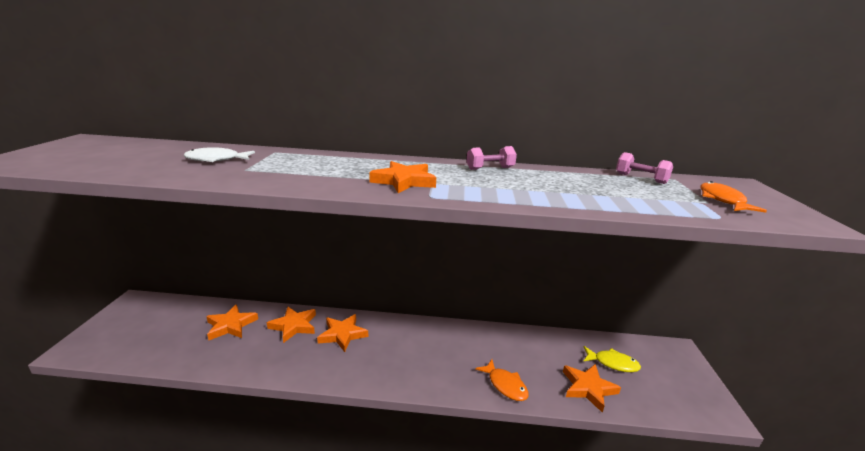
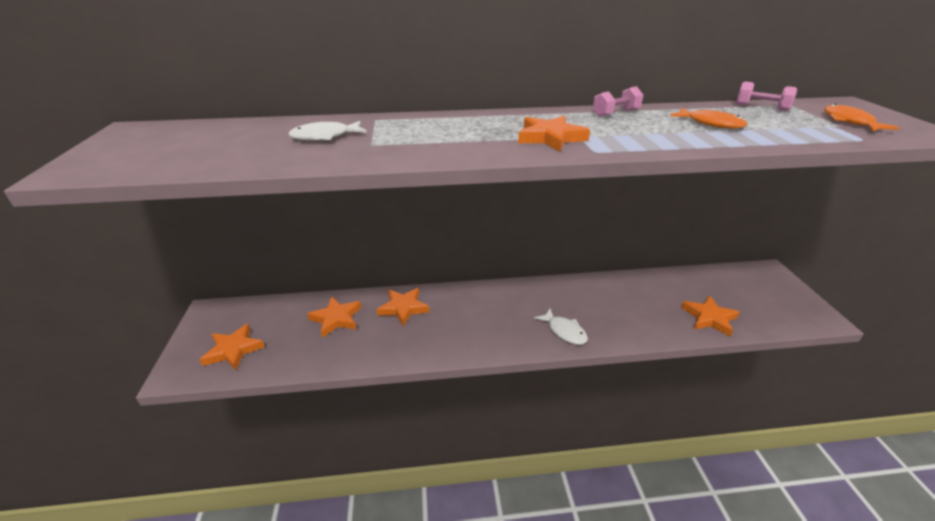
camera: 10 degrees left, 10 degrees up
orange star [317,314,368,352] -> orange star moved to [199,324,265,370]
orange fish [475,359,529,401] -> orange fish moved to [670,107,747,129]
yellow fish [583,346,641,372] -> none
none -> white fish [534,309,588,345]

